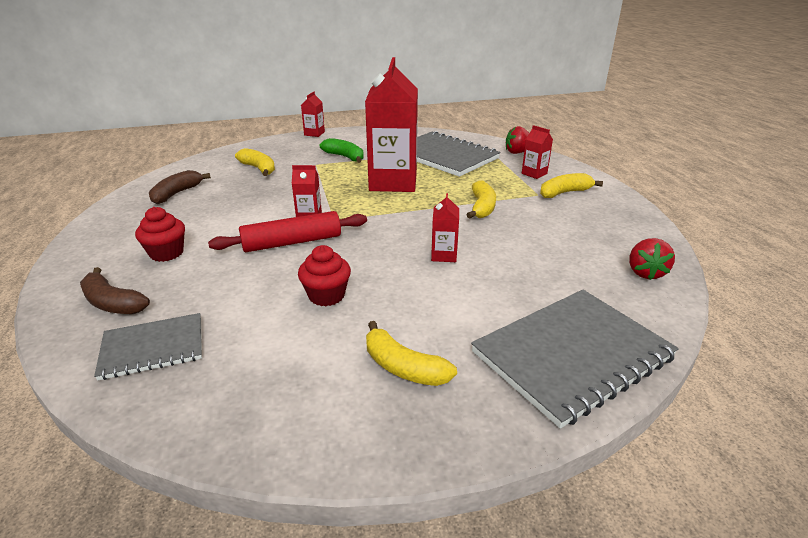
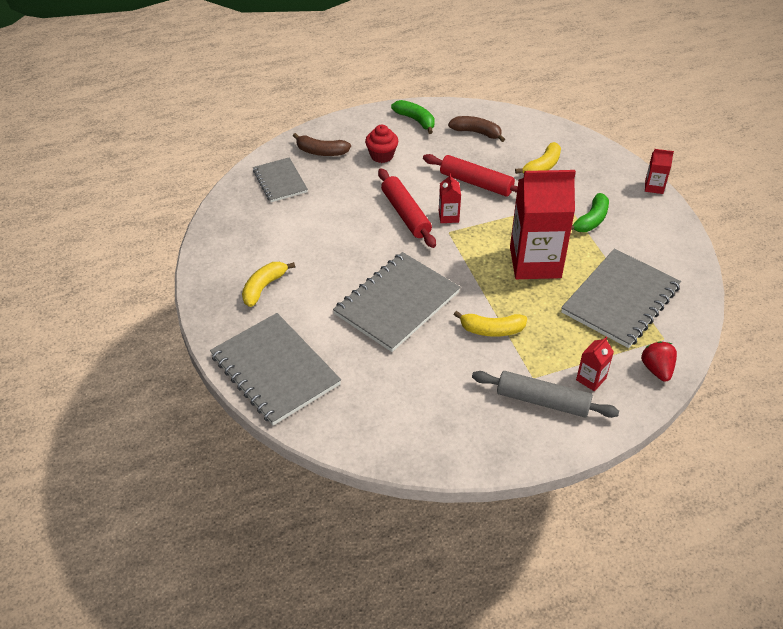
camera: 85 degrees right, 15 degrees up
brown banana [80,267,150,314] -> brown banana turned 105 degrees counterclockwise [293,133,351,156]
red cupcake [298,245,351,306] -> none
red carton [431,193,459,262] -> grey notebook [333,252,460,352]
yellow banana [540,173,603,198] -> grey rolling pin [472,371,619,418]
red strawberry [629,238,675,280] -> none
none -> green banana [391,100,435,134]
none -> red rolling pin [423,154,518,196]

